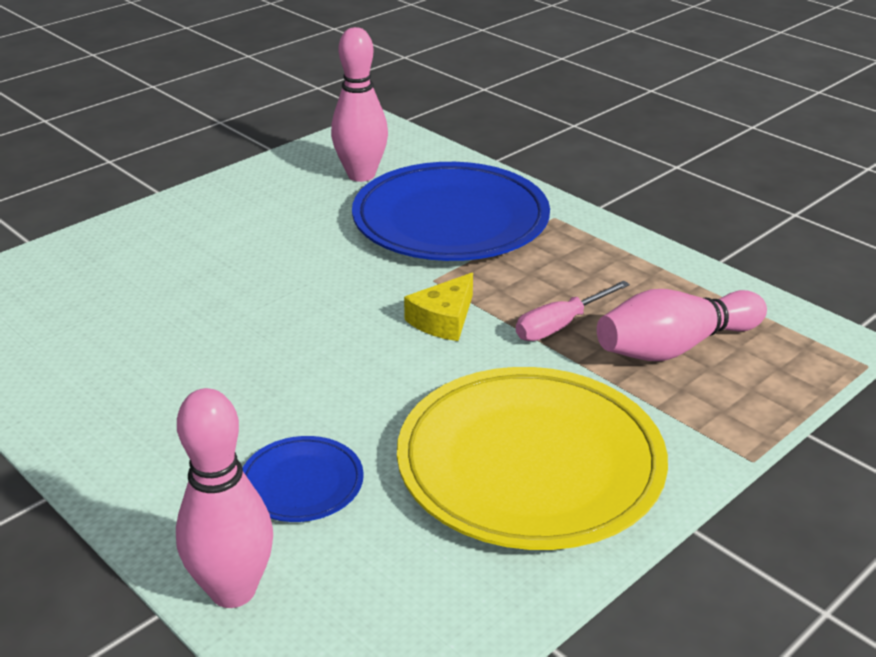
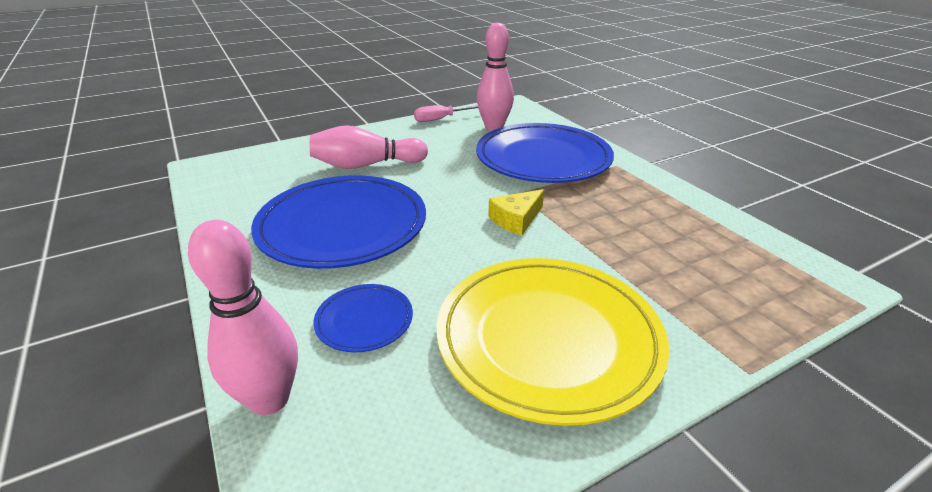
camera: 15 degrees right, 0 degrees up
pink screwdriver [516,281,630,341] -> pink screwdriver moved to [414,105,478,122]
pink bowling pin [597,289,767,361] -> pink bowling pin moved to [310,125,428,169]
none -> blue plate [251,175,426,269]

